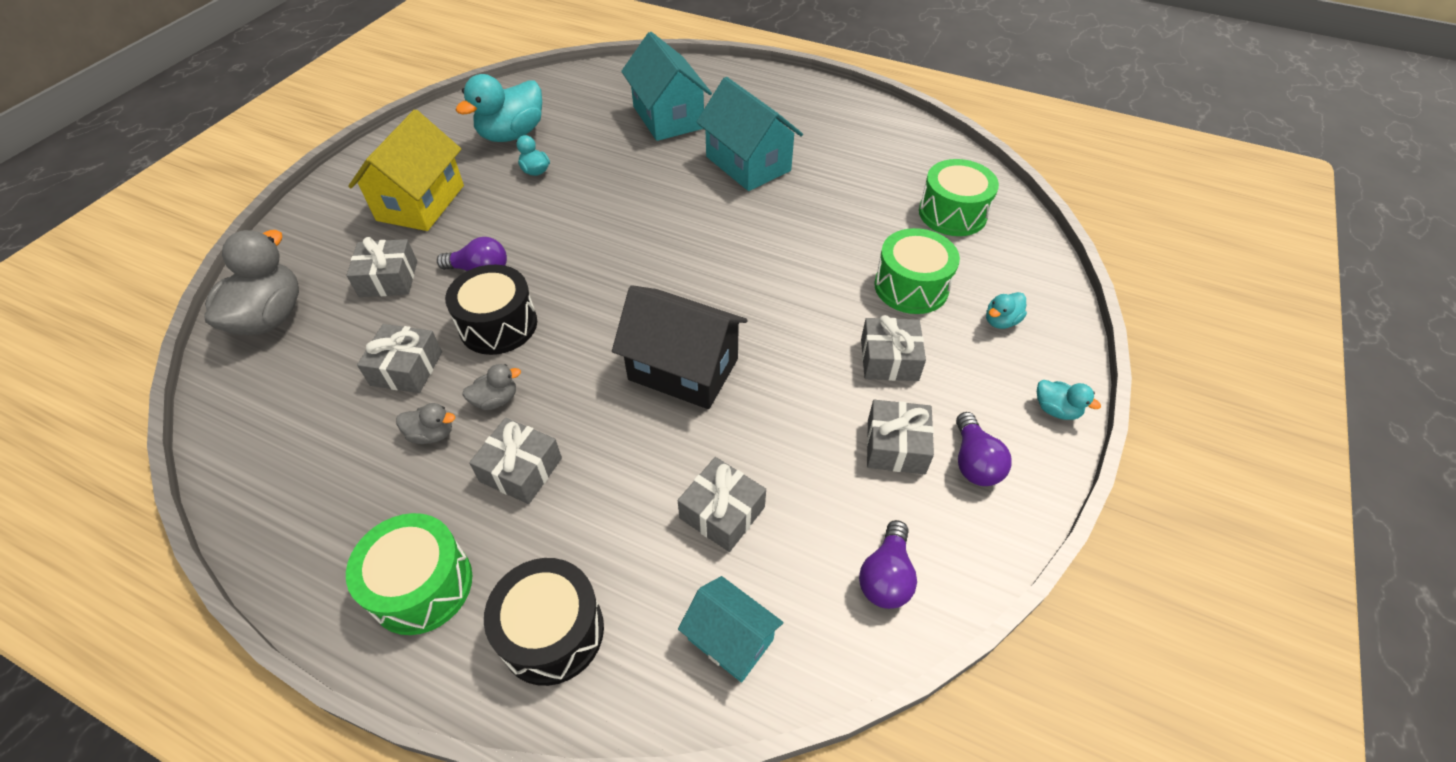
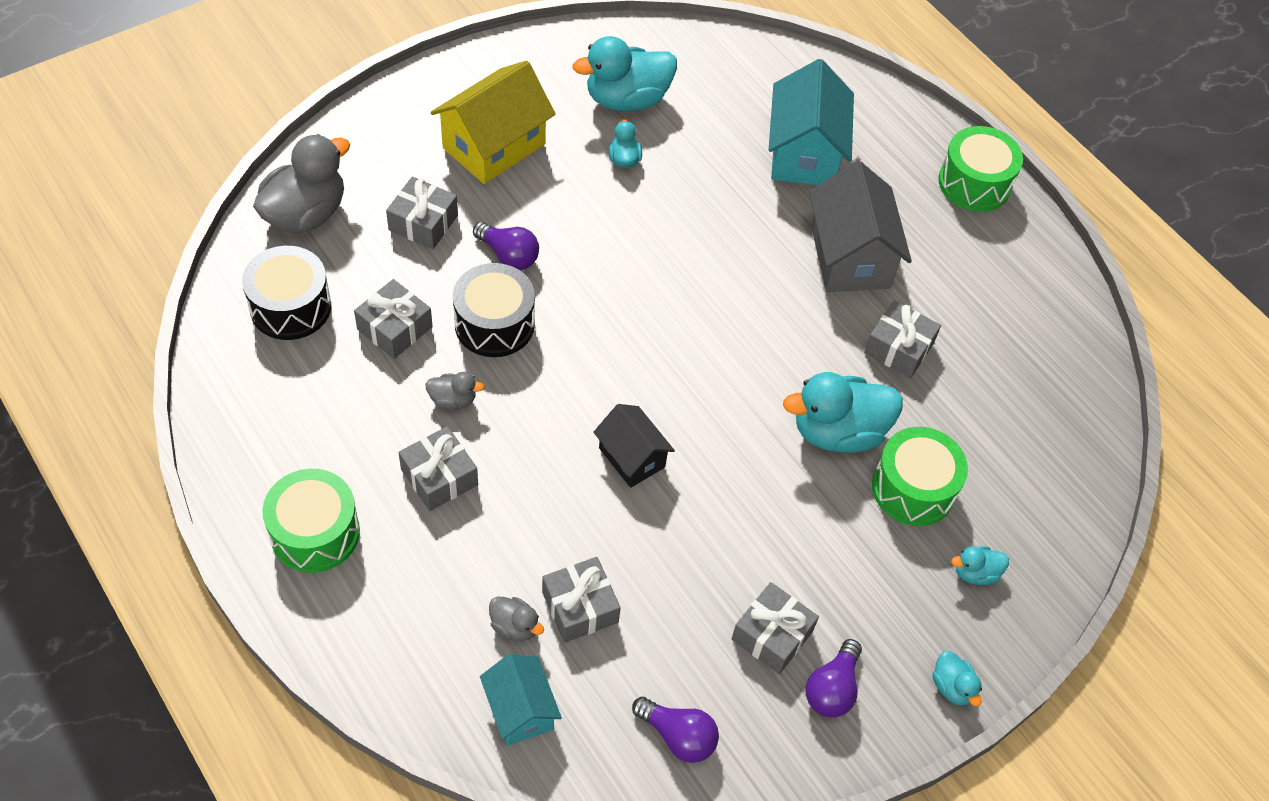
camera: 25 degrees right, 5 degrees up
grey duck [396,403,455,444] -> grey duck moved to [489,597,544,641]
black drum [484,558,604,686] -> black drum moved to [242,246,331,340]
black house [612,285,748,409] -> black house [593,404,675,488], size x0.59
turquoise house [696,77,803,191] -> grey house [809,161,912,292]
purple light bulb [859,520,917,609] -> purple light bulb turned 105 degrees counterclockwise [632,697,719,763]
grey gift [861,315,926,381] -> grey gift moved to [864,300,941,378]
green drum [919,159,999,236] -> green drum moved to [938,126,1023,212]
none -> turquoise duck [783,372,903,453]

